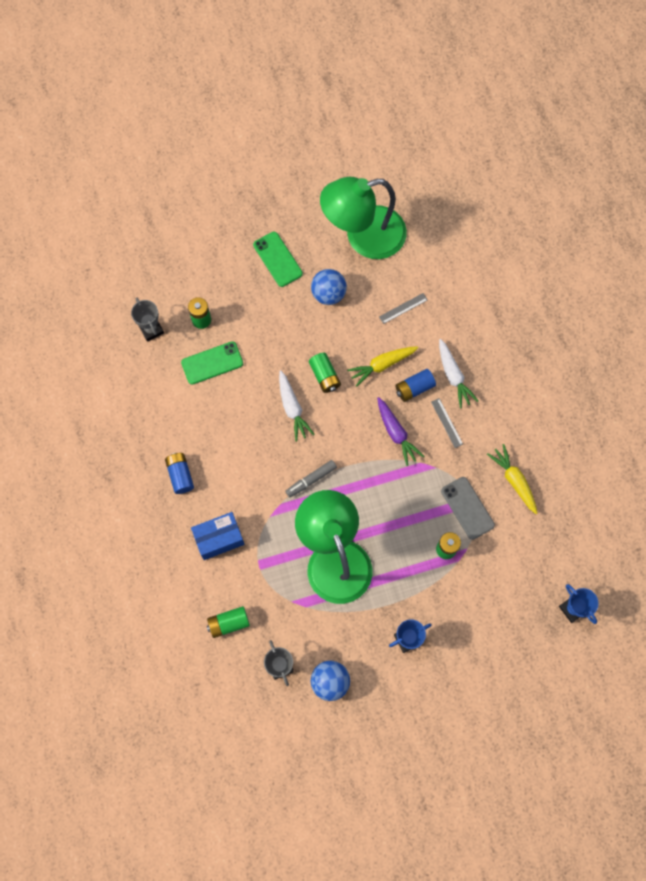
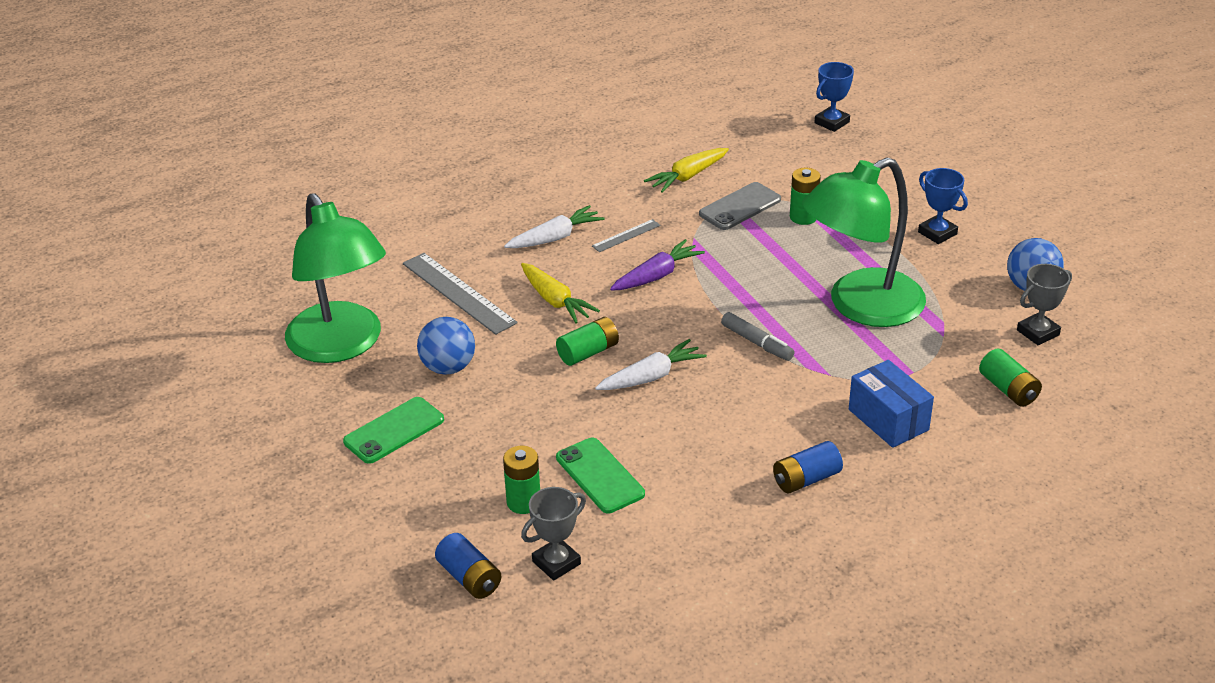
camera: 100 degrees left, 35 degrees down
grey ruler [379,293,428,324] -> grey ruler [403,253,518,335], size x1.97
blue battery [395,369,436,402] -> blue battery moved to [435,533,501,599]

